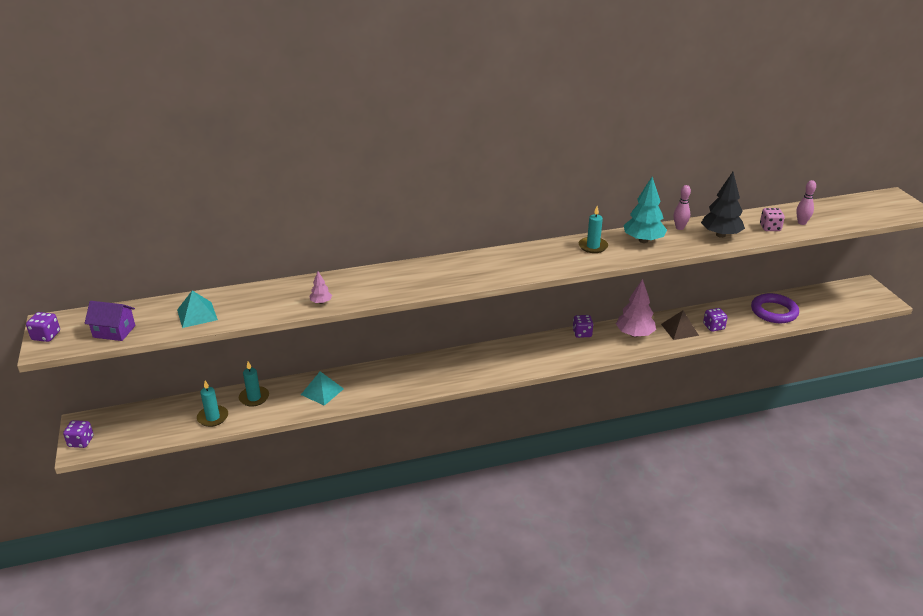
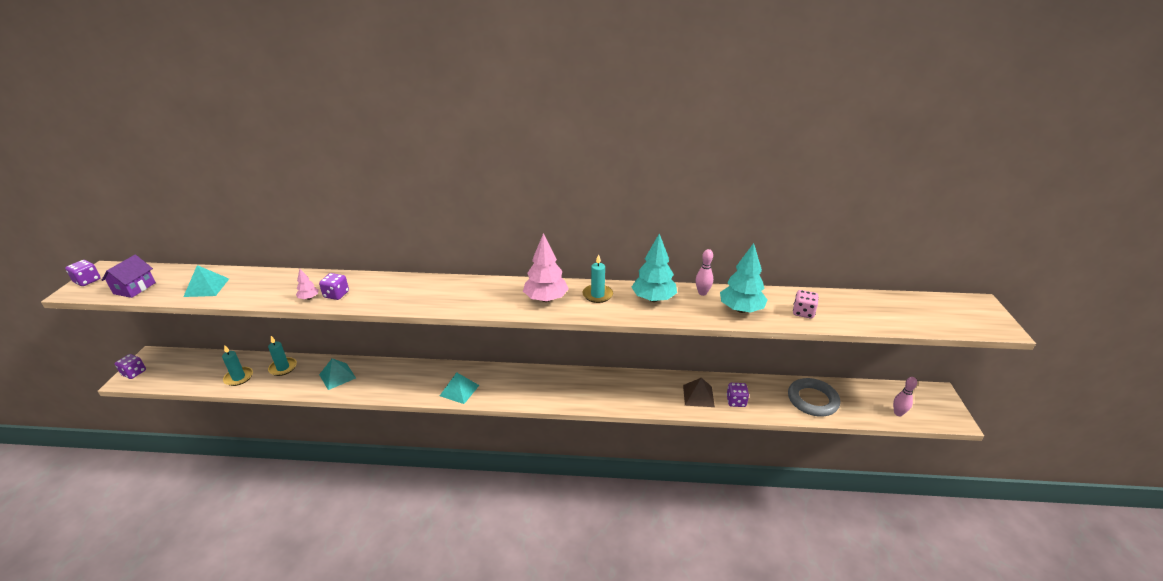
camera: 20 degrees right, 0 degrees up
purple house [85,301,135,341] -> purple house turned 75 degrees clockwise [101,255,156,298]
purple dice [573,315,594,338] -> purple dice moved to [319,273,349,300]
pink tree [616,279,656,337] -> pink tree moved to [523,233,569,302]
black tree [701,172,745,238] -> turquoise tree [720,243,767,313]
purple ring [751,293,799,323] -> grey ring [788,378,840,416]
pink bowling pin [796,180,816,225] -> pink bowling pin moved to [893,377,917,416]
none -> turquoise pyramid [440,372,479,404]

